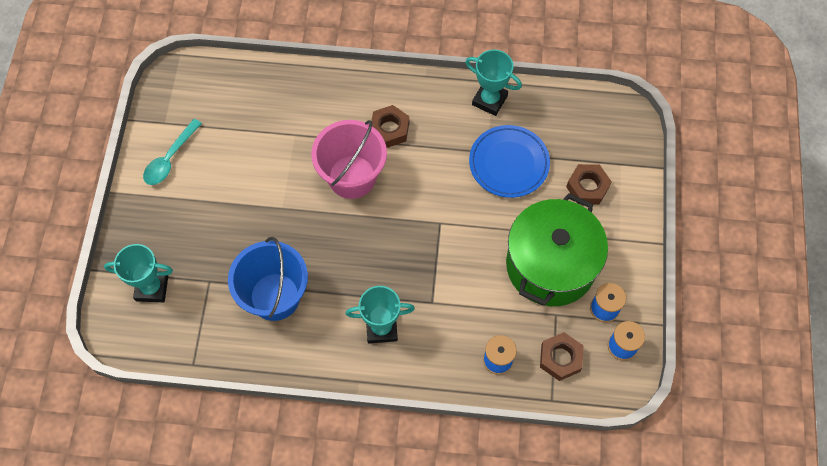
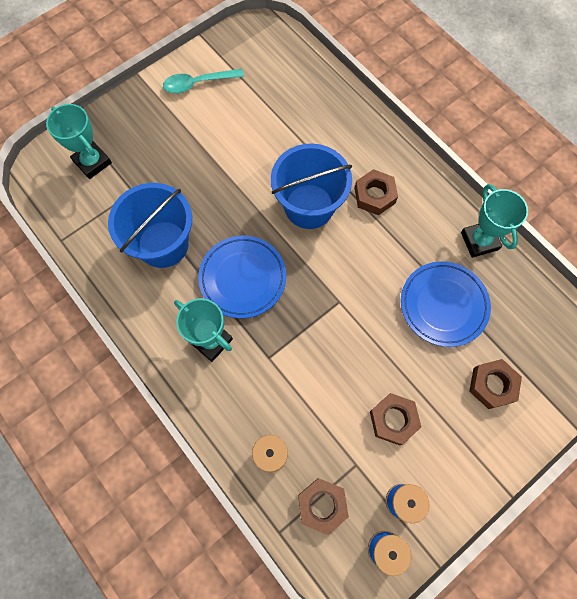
camera: 45 degrees right, 5 degrees up
pink bucket [311,120,387,199] -> blue bucket [271,144,352,229]
green pot [506,193,608,306] -> brown nut [370,393,421,445]
none -> blue plate [198,236,286,318]

